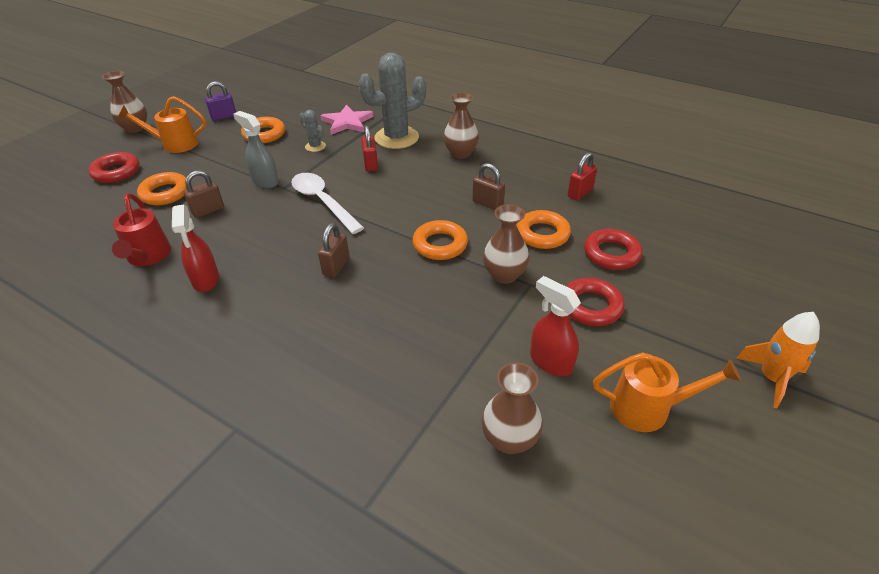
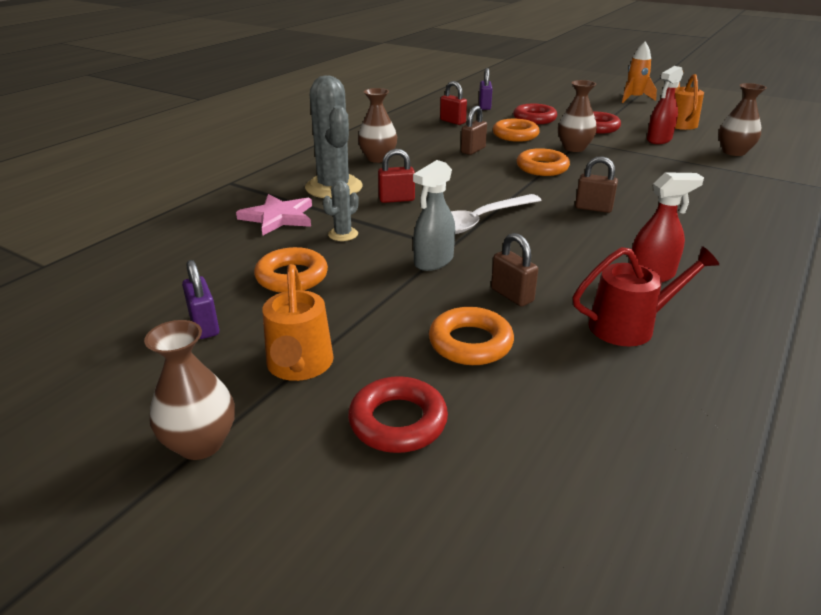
camera: 90 degrees left, 10 degrees down
none -> purple padlock [479,68,492,110]

